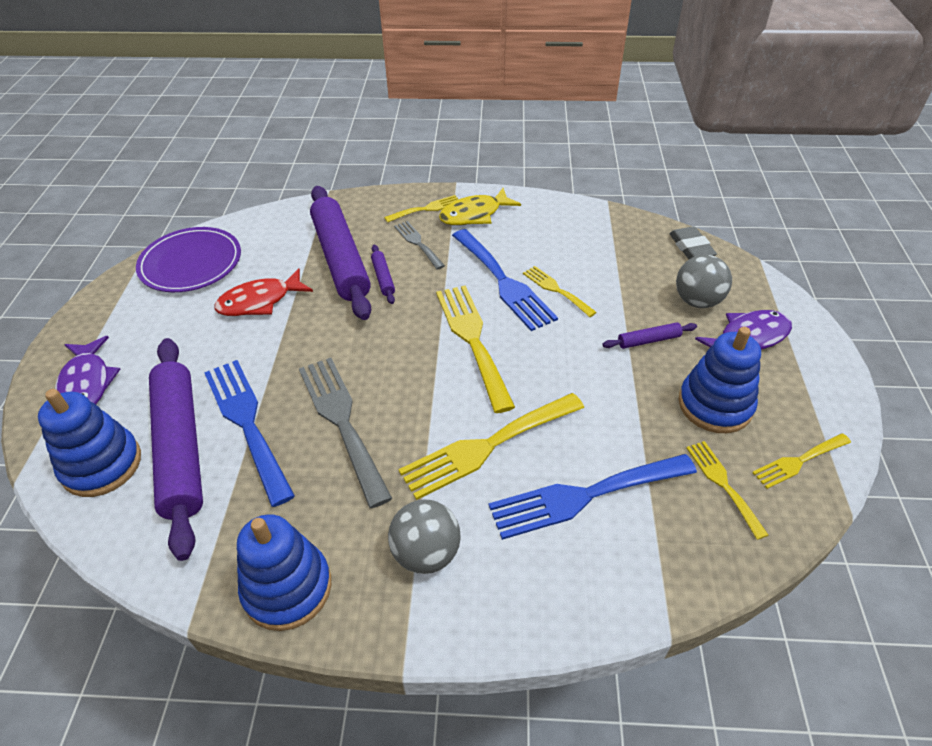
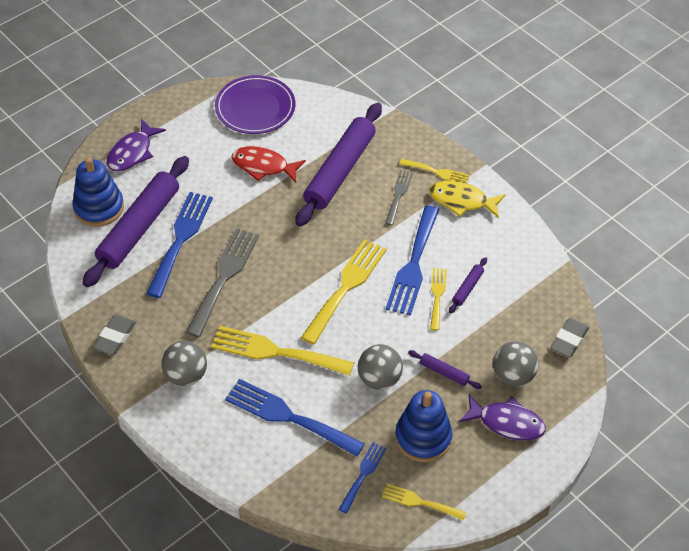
camera: 45 degrees right, 5 degrees up
blue stacking toy [237,514,331,631] -> grey eraser [93,315,136,355]
purple rolling pin [371,245,395,304] -> purple rolling pin moved to [449,257,487,314]
yellow fork [686,441,768,540] -> blue fork [338,442,387,514]
none -> grey ball [358,344,403,390]

